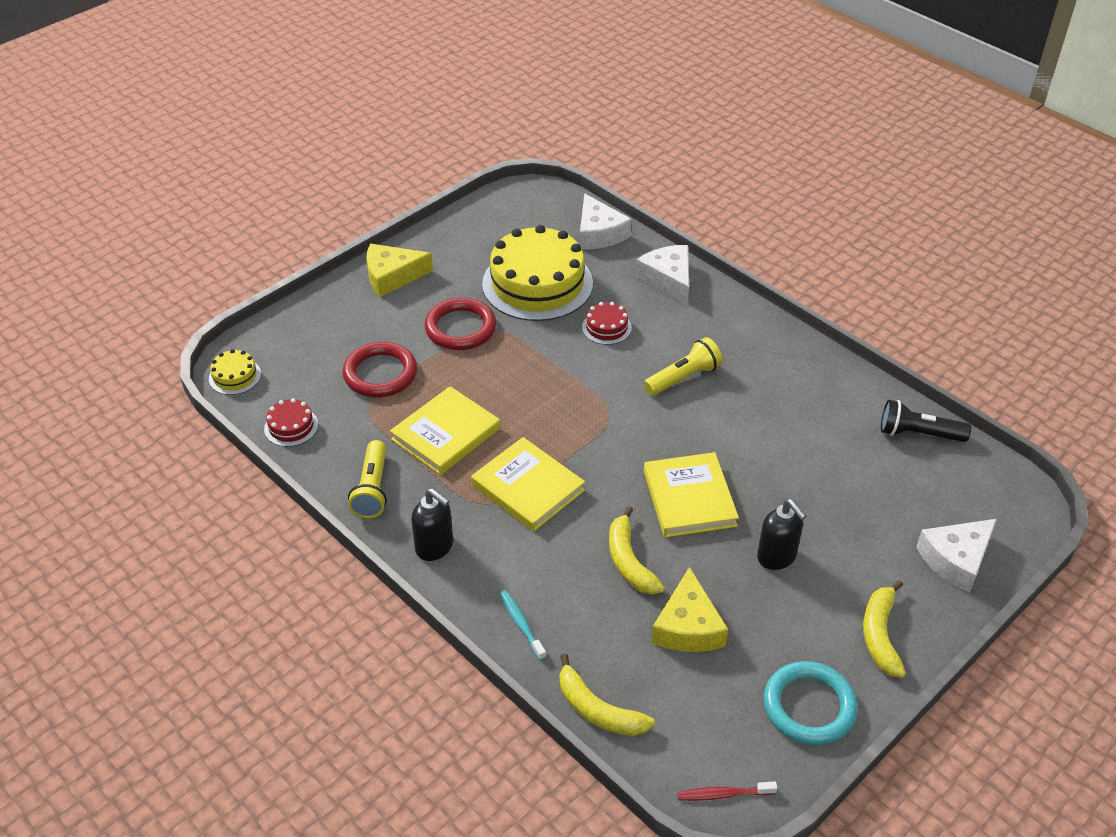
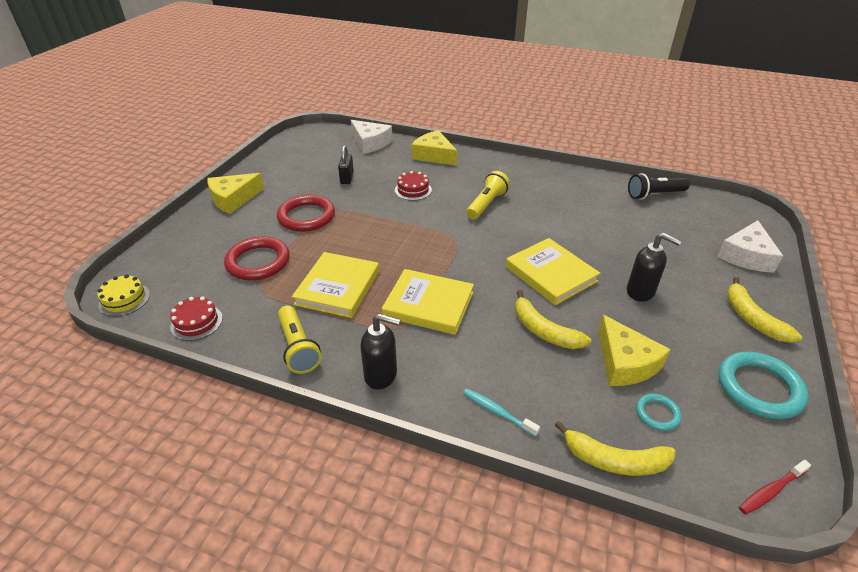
camera: 25 degrees left, 5 degrees down
yellow cake [482,225,593,321] -> black padlock [338,145,354,184]
white cheese [636,245,689,304] -> yellow cheese [411,130,457,166]
none -> turquoise ring [636,393,681,431]

